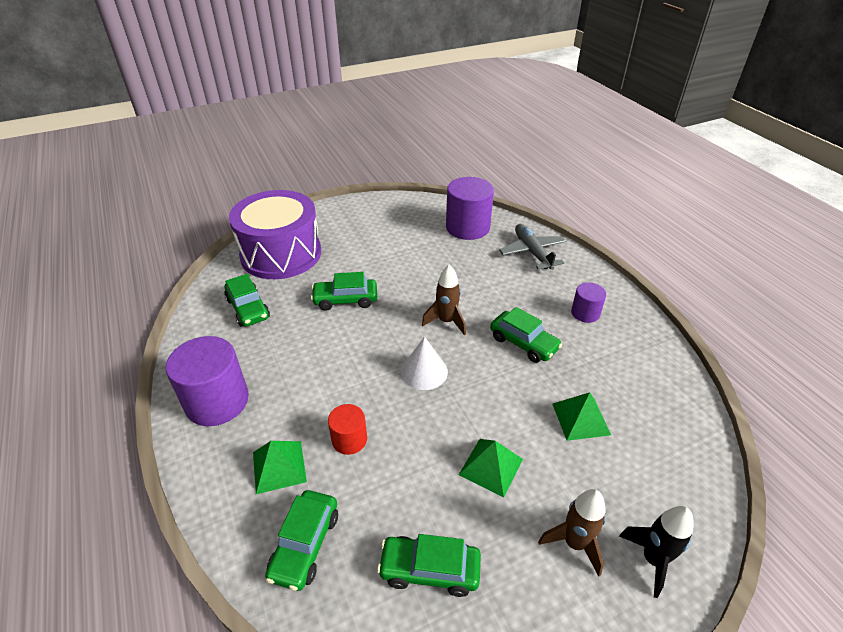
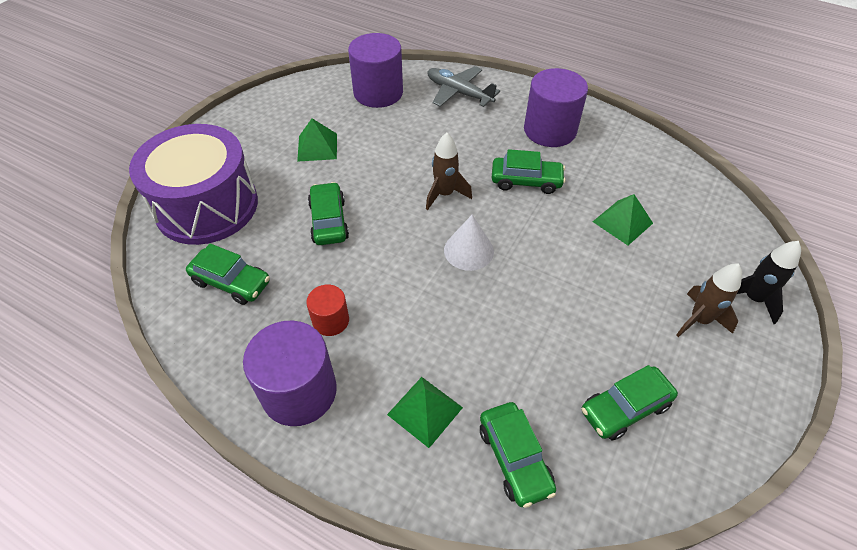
camera: 35 degrees left, 10 degrees up
green car [311,272,377,311] -> green car turned 120 degrees clockwise [308,182,349,245]
red cylinder [328,404,367,455] -> red cylinder moved to [306,285,349,336]
green pyramid [459,439,523,497] -> green pyramid moved to [297,118,337,162]
purple cylinder [571,282,606,323] -> purple cylinder [524,68,588,147], size x1.86

